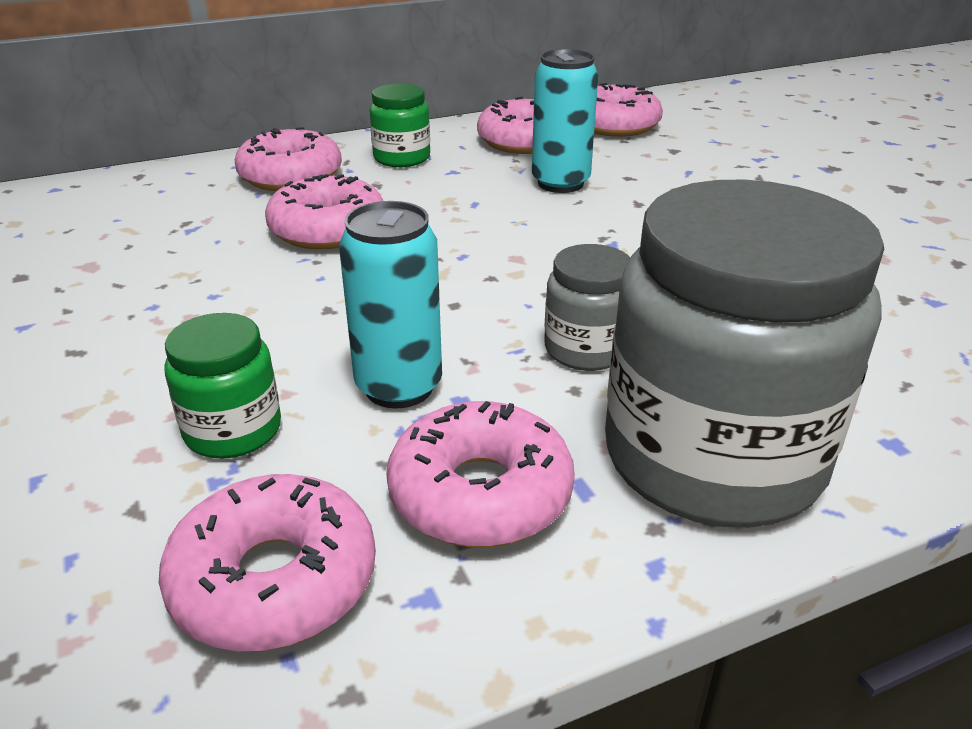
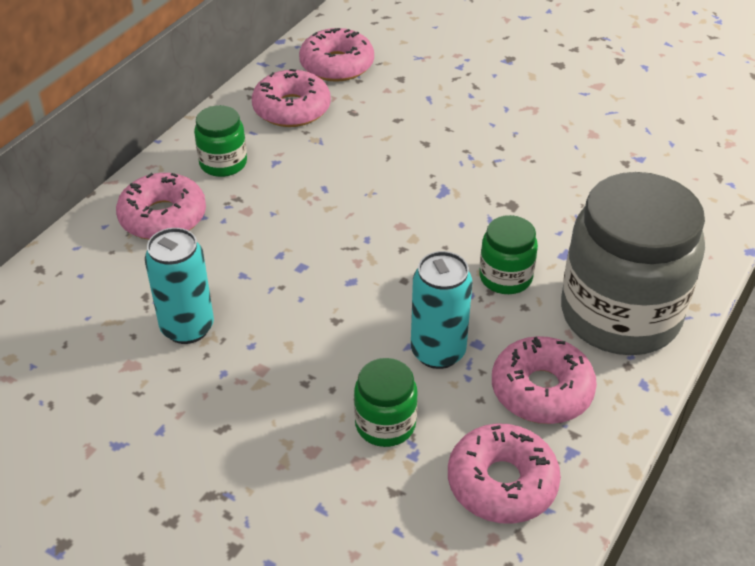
camera: 35 degrees left, 10 degrees up
pink donut [265,174,383,249] -> none
turquoise can [532,49,598,193] -> turquoise can moved to [145,228,214,344]
grey jar [544,244,630,371] -> green jar [479,215,538,294]

